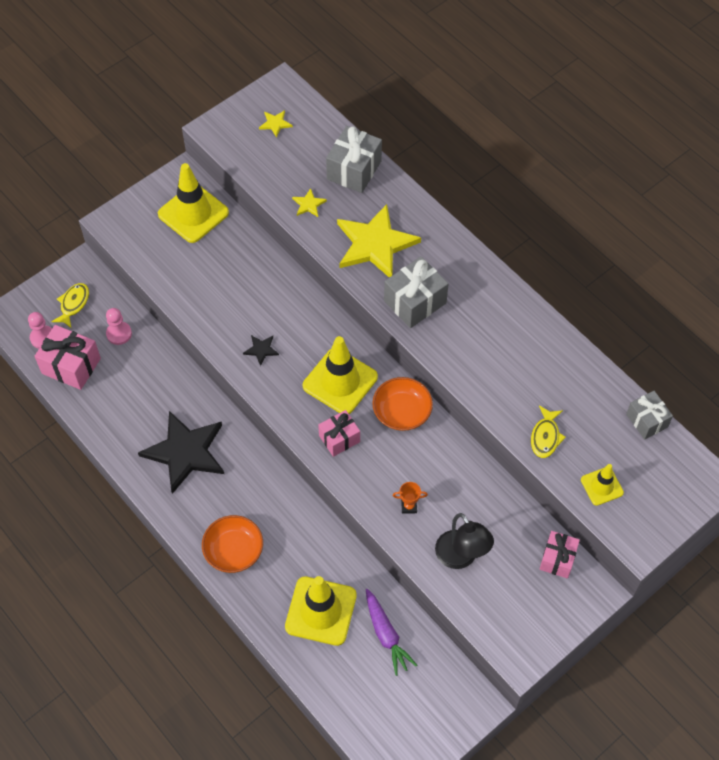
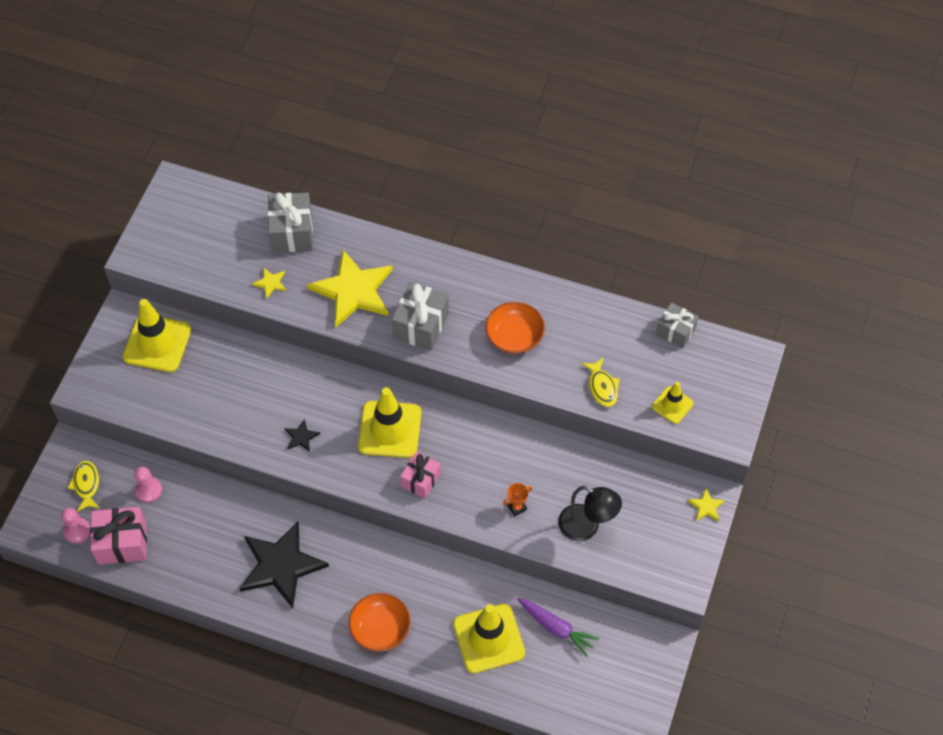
camera: 30 degrees left, 0 degrees up
yellow star [259,110,293,138] -> yellow star moved to [688,489,725,521]
orange bowl [372,377,433,431] -> orange bowl moved to [486,302,545,354]
pink gift [540,531,580,579] -> none

